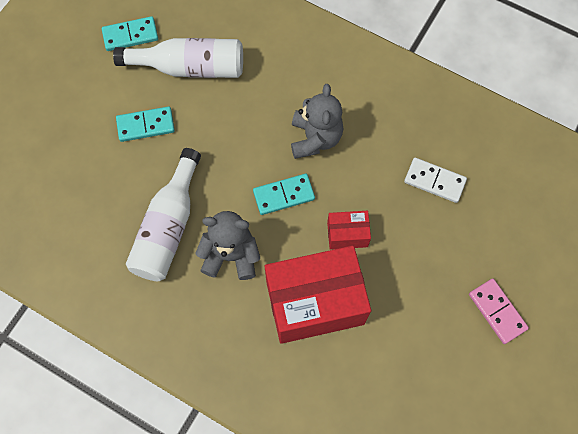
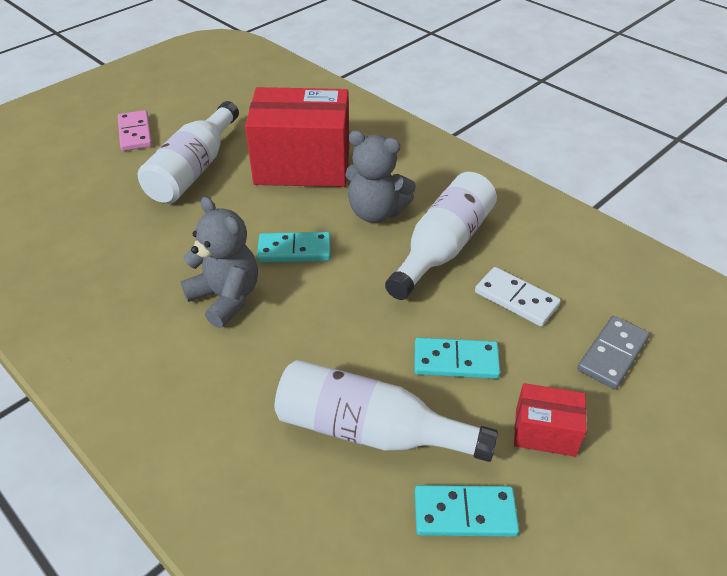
camera: 165 degrees left, 25 degrees down
grey teddy bear [291,84,343,159] -> grey teddy bear turned 120 degrees clockwise [181,196,258,328]
red box [327,211,371,250] -> red box moved to [514,383,587,457]
white domino [404,158,467,203] -> white domino moved to [475,267,561,326]
none -> white bottle [138,101,239,204]
none -> grey domino [577,316,650,389]

